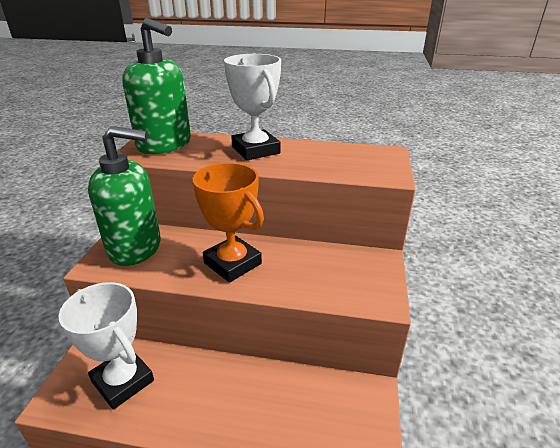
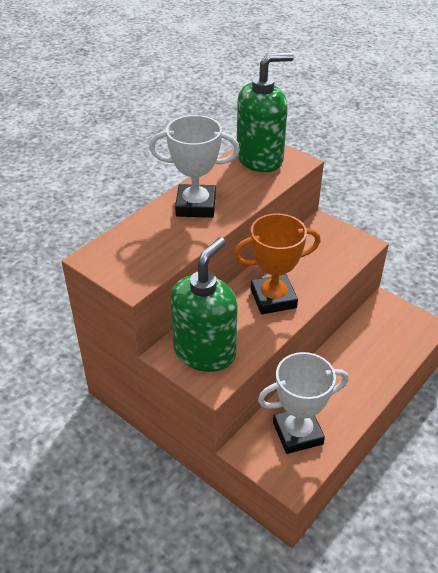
camera: 60 degrees left, 10 degrees up
green soap dispenser [122,18,191,154] -> green soap dispenser moved to [237,52,294,172]

